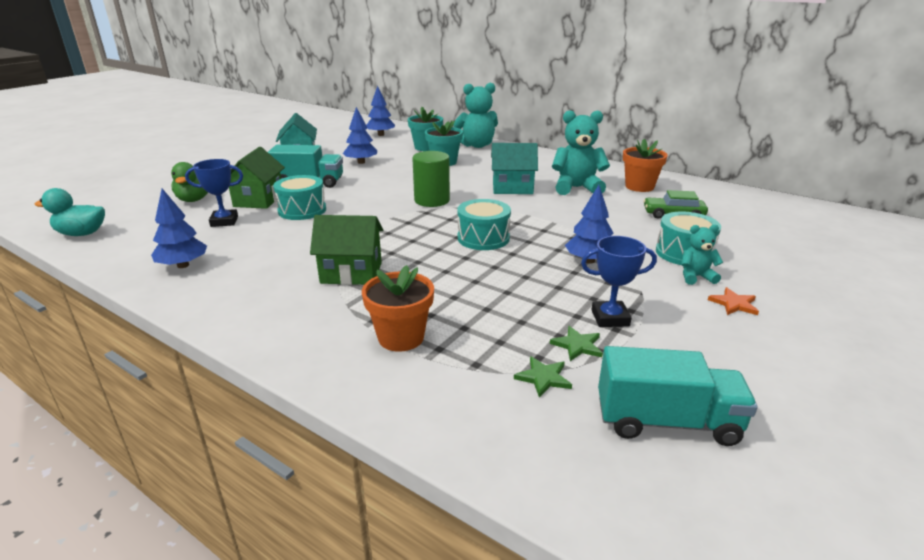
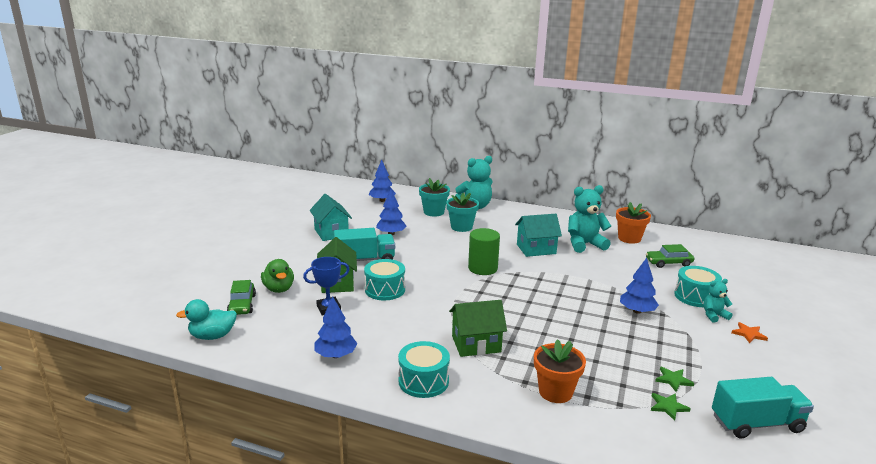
camera: 15 degrees left, 5 degrees down
turquoise drum [457,199,511,250] -> turquoise drum moved to [398,341,450,398]
blue trophy [581,236,657,327] -> none
none -> green car [227,280,256,315]

